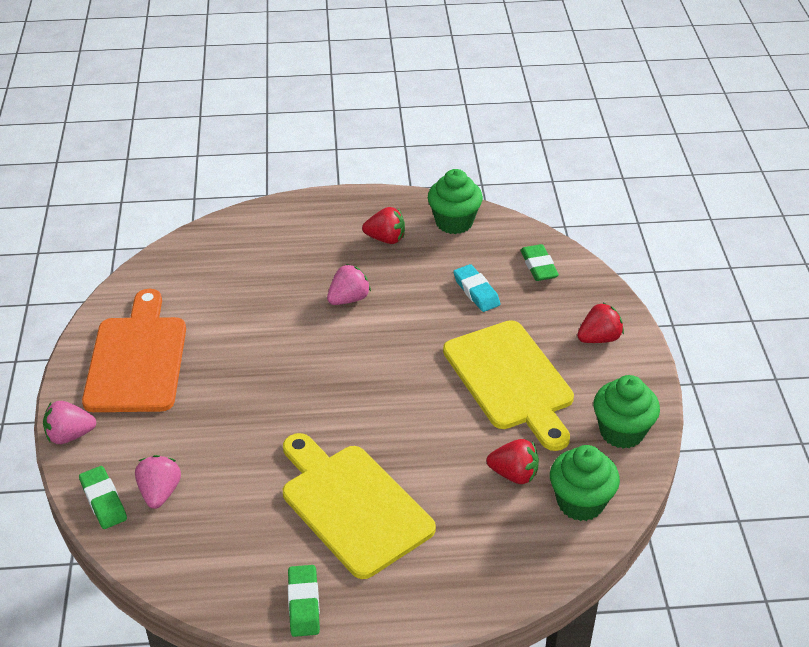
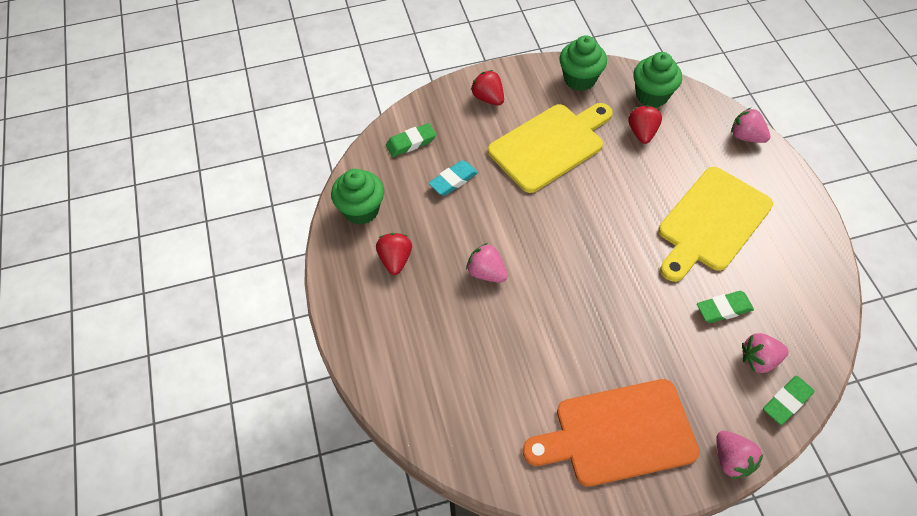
camera: 100 degrees left, 15 degrees up
green eraser [288,565,320,637] -> green eraser moved to [697,291,754,323]
none -> pink strawberry [731,108,770,143]

